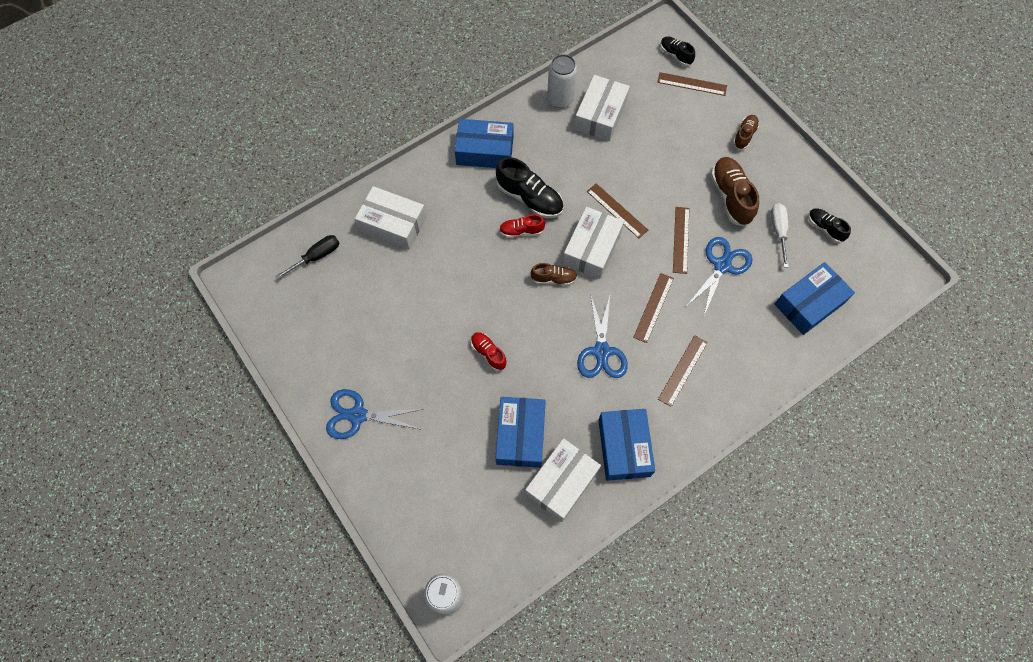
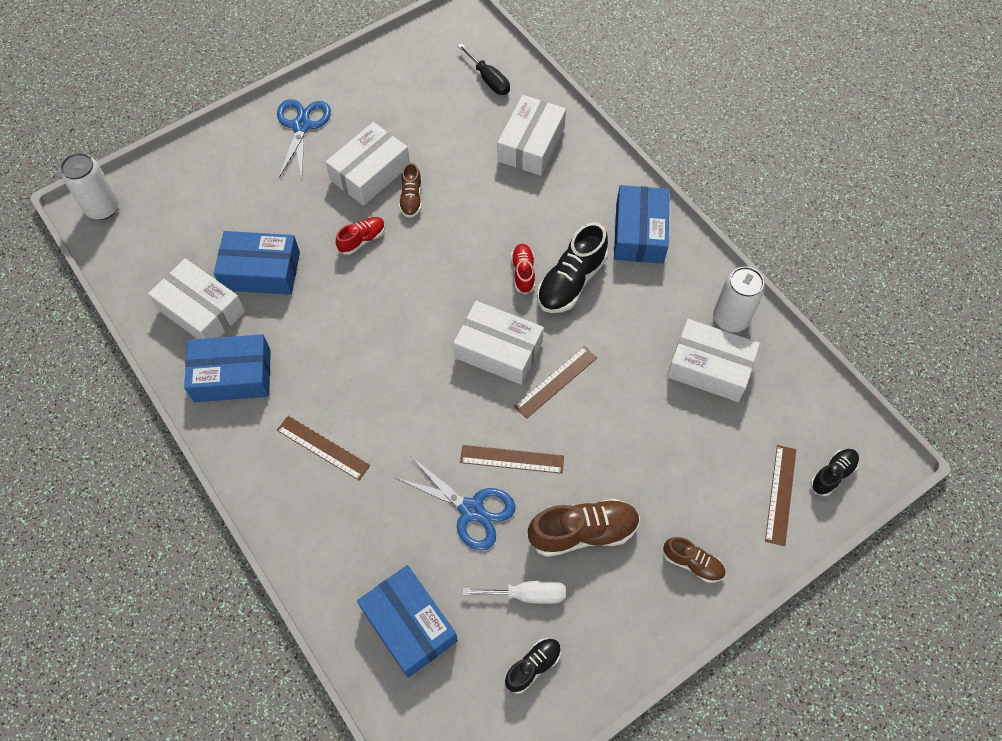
camera: 90 degrees right, 5 degrees down
brown shoe [531,263,577,285] -> brown shoe moved to [399,163,422,218]
blue scissors [577,294,628,378] -> none
brown ruler [633,273,674,343] -> none
none -> white box [325,122,410,206]

